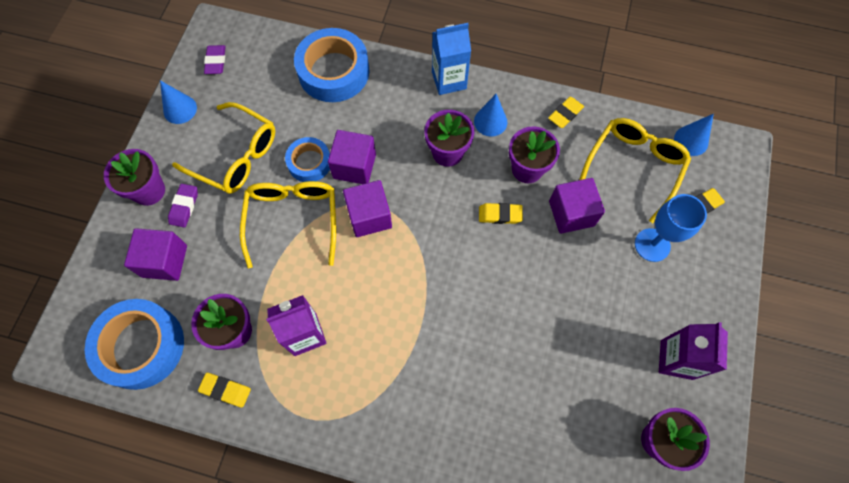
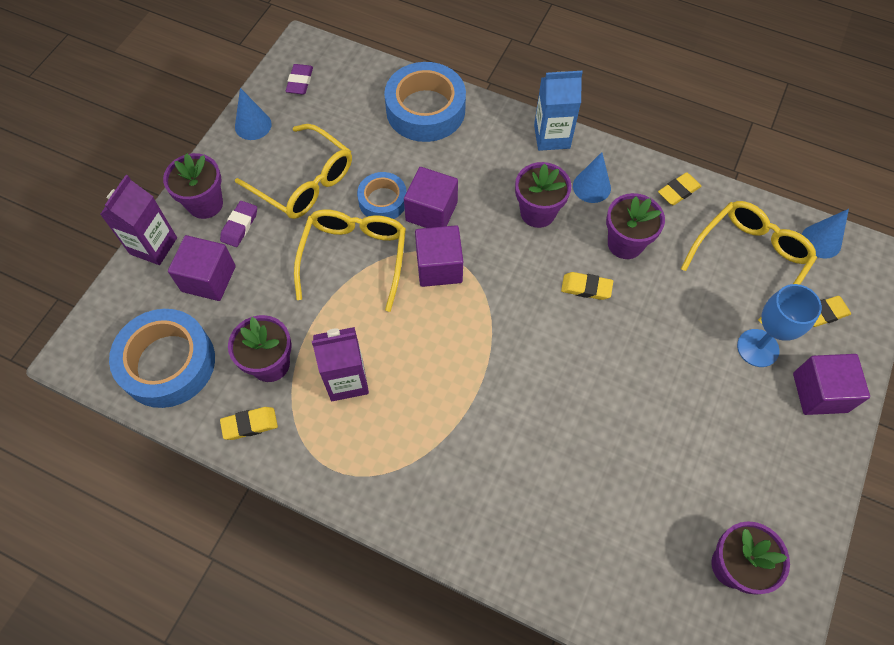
camera: 10 degrees right, 5 degrees down
yellow eraser [198,373,251,407] -> yellow eraser turned 45 degrees counterclockwise [220,407,278,440]
purple cube [549,178,605,234] -> purple cube moved to [793,354,870,415]
purple carton [659,322,728,380] -> purple carton moved to [100,175,177,265]

